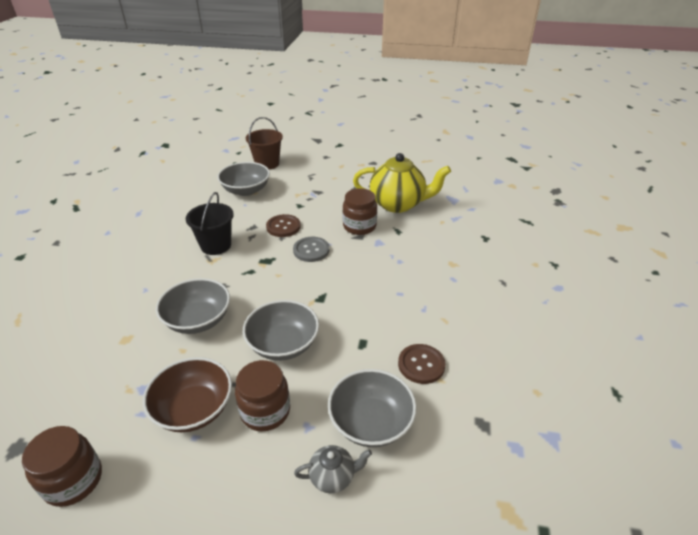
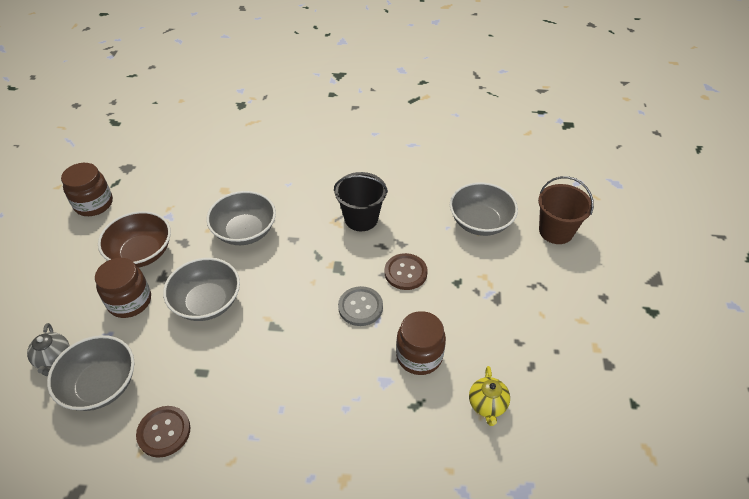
camera: 85 degrees right, 10 degrees up
yellow teapot [353,153,451,213] -> yellow teapot [469,366,510,426], size x0.46

